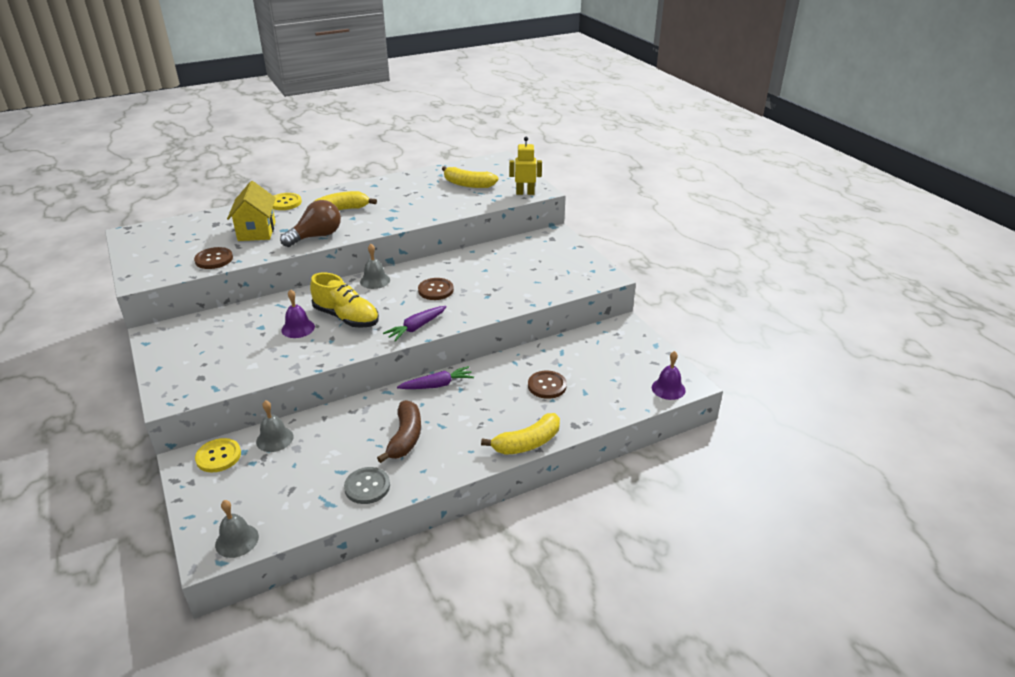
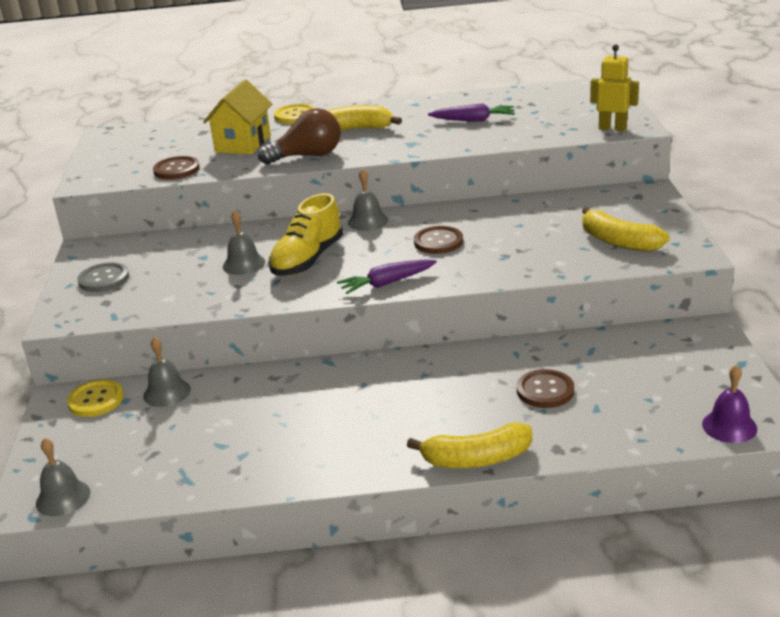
camera: 25 degrees right, 5 degrees down
purple bell [281,289,315,338] -> grey bell [223,210,265,275]
yellow shoe [310,273,379,328] -> yellow shoe turned 60 degrees clockwise [268,193,343,276]
grey button [344,467,390,504] -> grey button moved to [77,262,129,292]
brown banana [377,400,421,463] -> none
purple carrot [397,366,474,389] -> purple carrot moved to [428,103,515,122]
yellow banana [442,166,499,188] -> yellow banana moved to [582,207,670,251]

